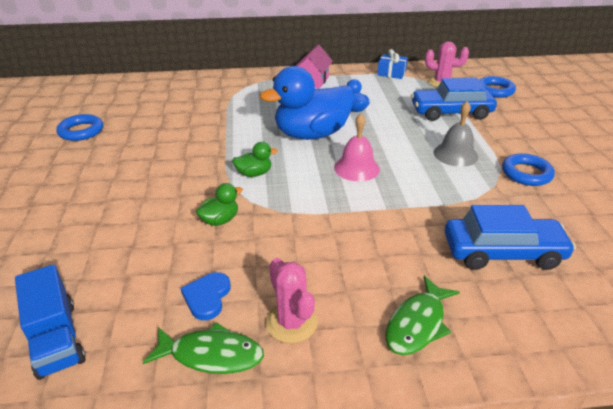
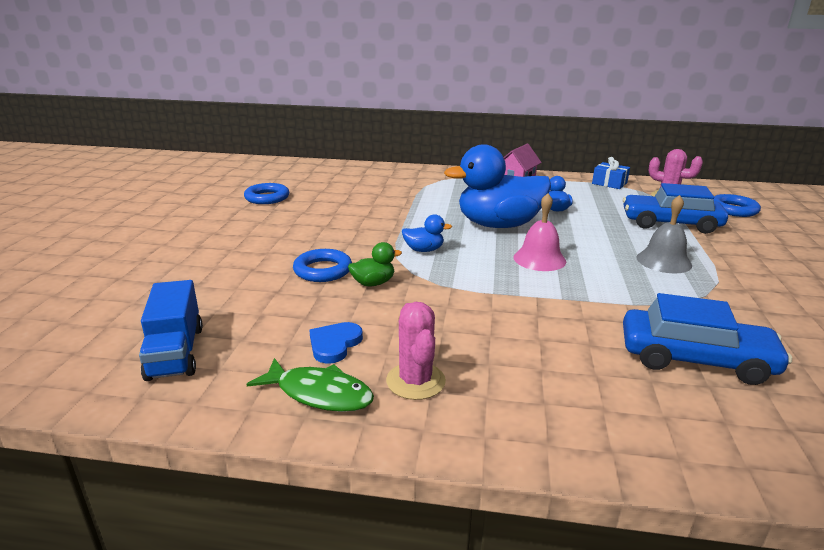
camera: 15 degrees right, 10 degrees down
green duck [232,142,278,177] -> blue duck [402,214,452,252]
green fish [386,276,460,355] -> none
blue ring [502,153,555,186] -> blue ring moved to [293,249,352,282]

